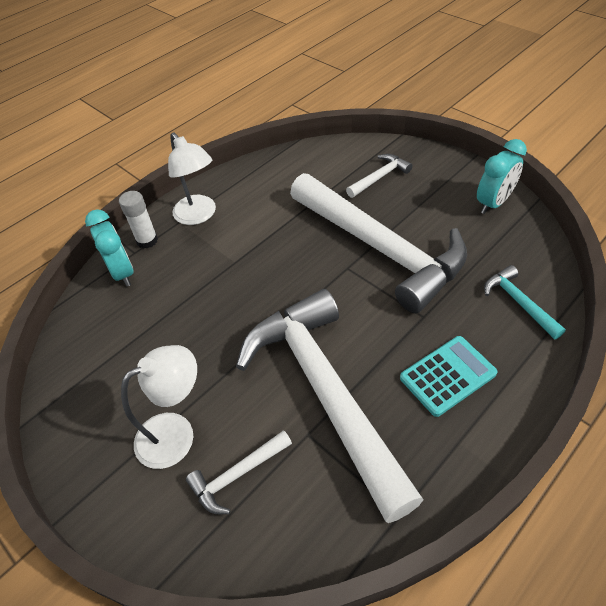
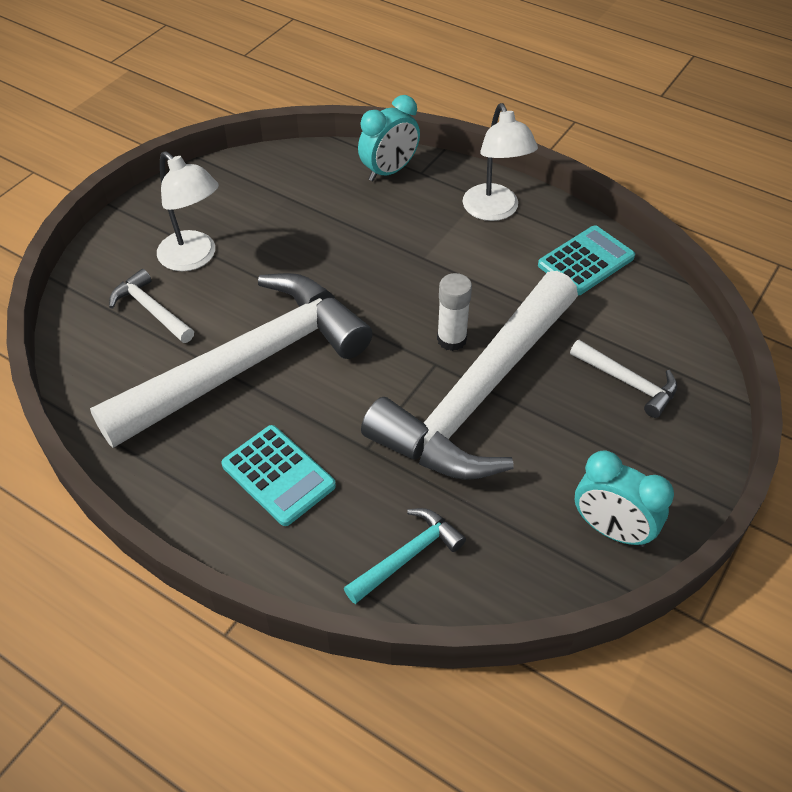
camera: 75 degrees right, 0 degrees up
white glue stick [119,191,158,249] -> white glue stick moved to [437,273,472,351]
white lamp [168,133,216,225] -> white lamp turned 60 degrees counterclockwise [463,103,538,221]
none -> turquoise calculator [538,225,635,295]

